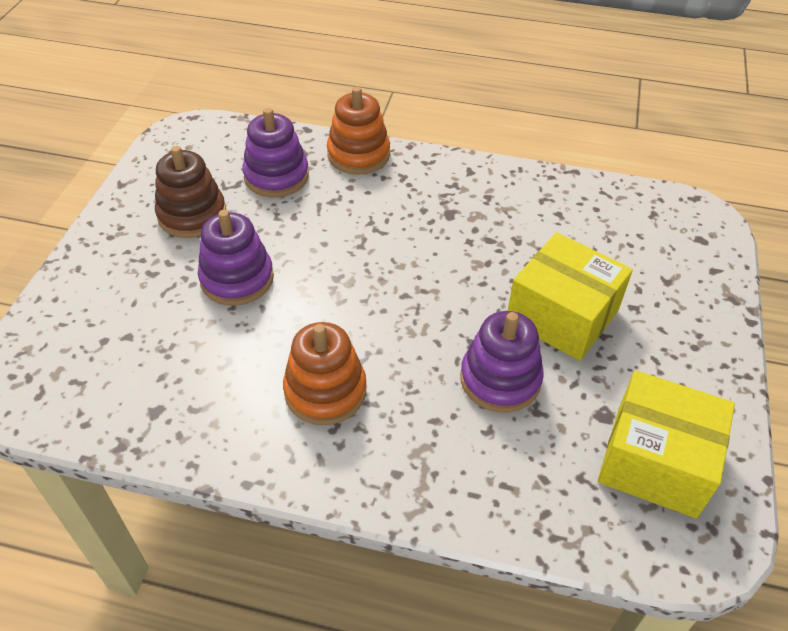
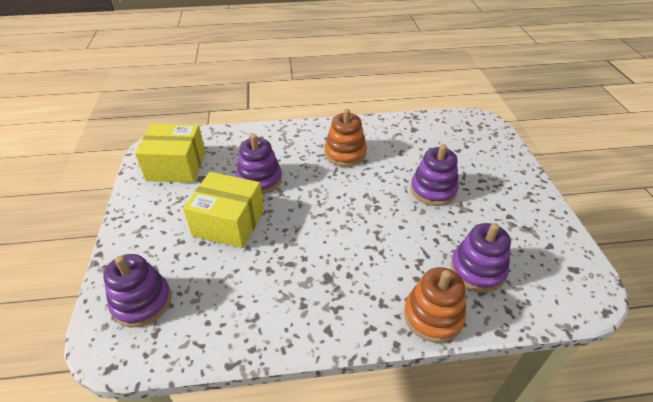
camera: 160 degrees right, 5 degrees down
brown stacking toy [155,146,226,238] -> none
none -> purple stacking toy [103,254,171,327]

